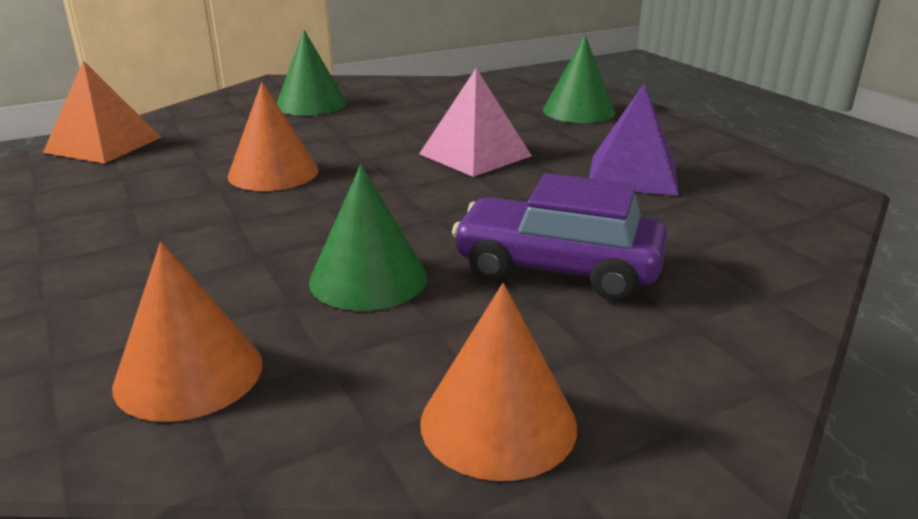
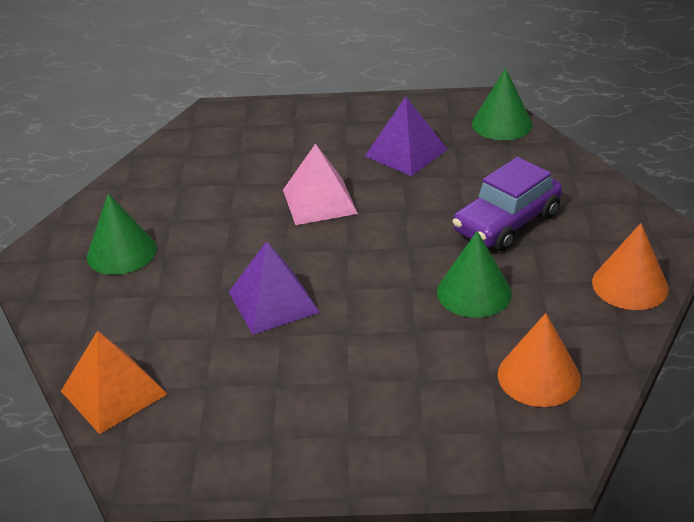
camera: 60 degrees left, 10 degrees up
orange cone [228,82,319,191] -> purple pyramid [229,241,320,335]
green cone [543,35,616,123] -> green cone moved to [472,68,533,140]

